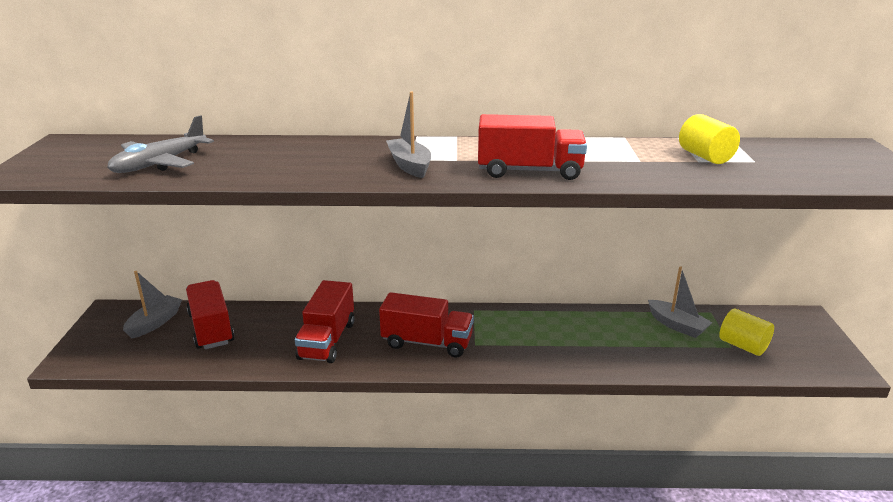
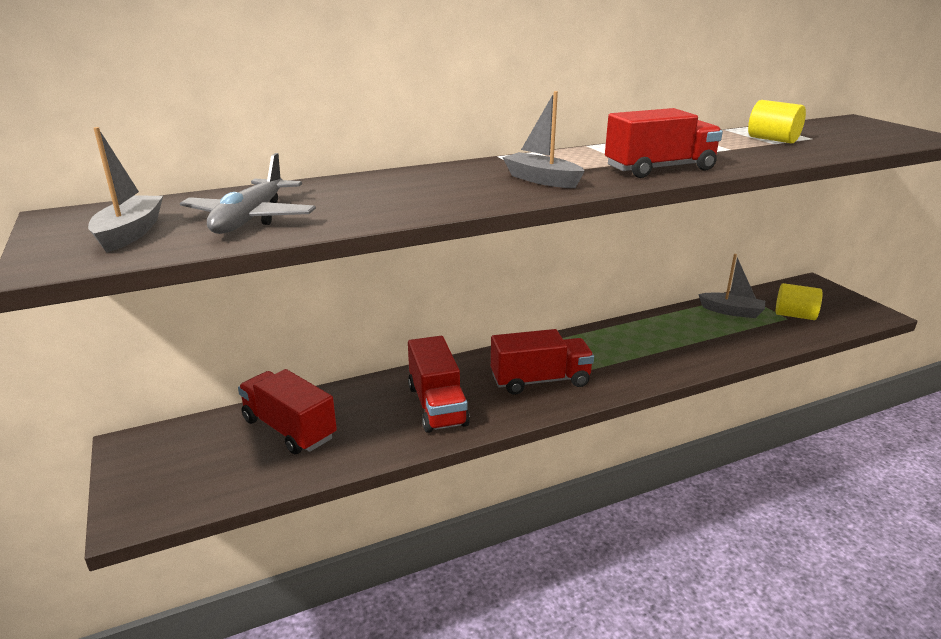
camera: 25 degrees left, 0 degrees up
grey boat [123,271,182,339] -> grey boat moved to [88,127,163,253]

